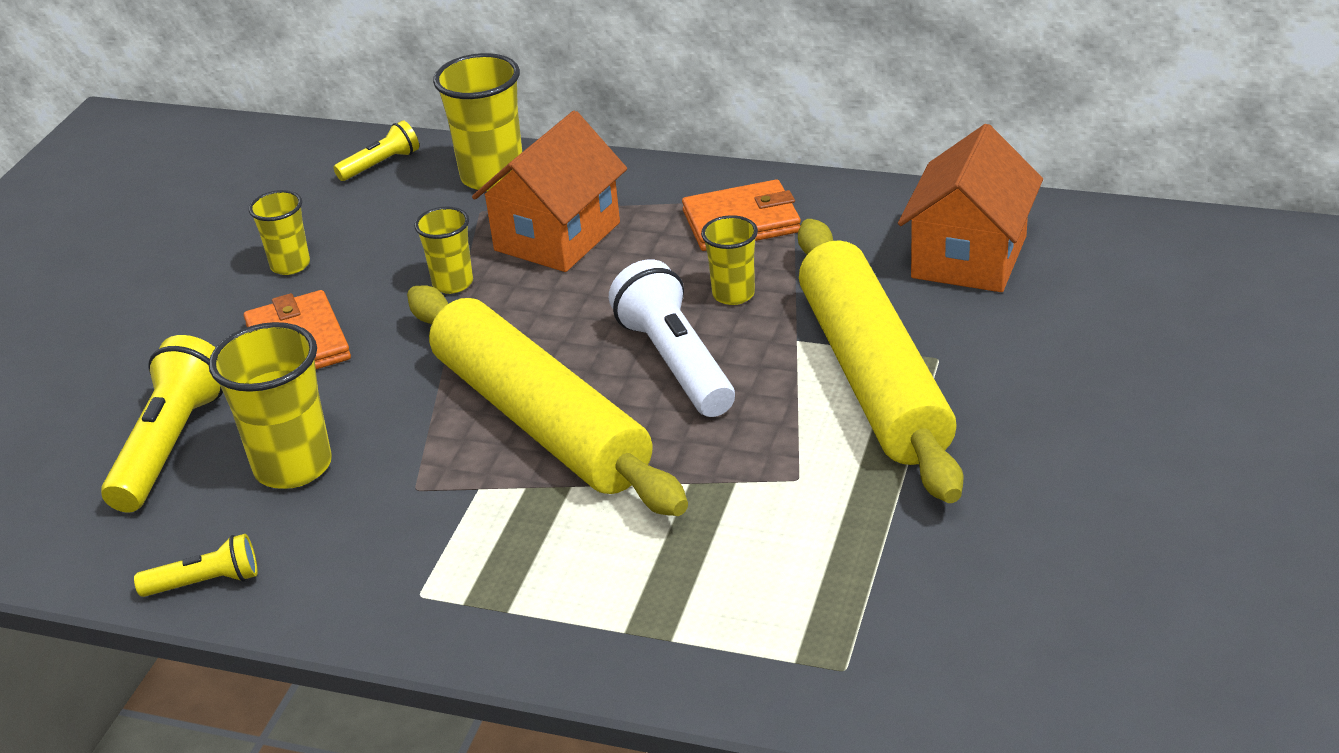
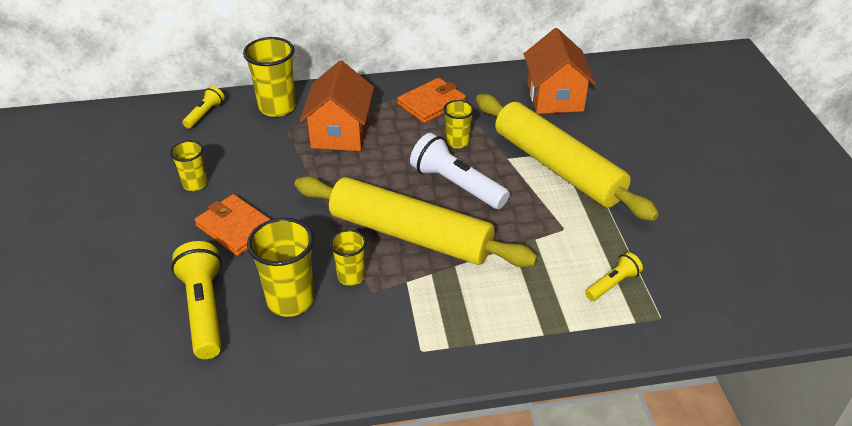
camera: 30 degrees left, 5 degrees up
yellow flashlight [134,534,258,597] -> yellow flashlight moved to [585,252,643,301]
yellow cup [414,207,473,294] -> yellow cup moved to [330,230,367,286]

